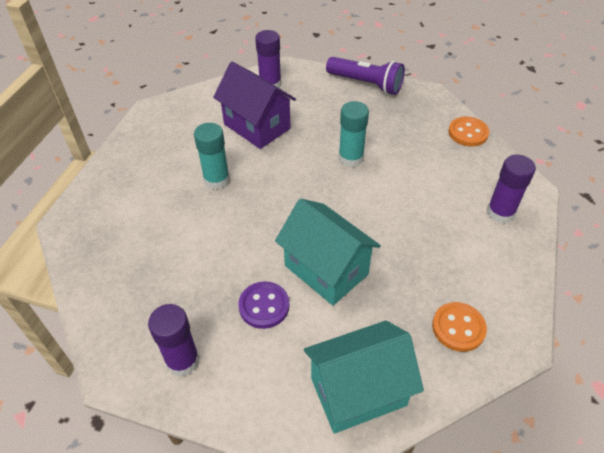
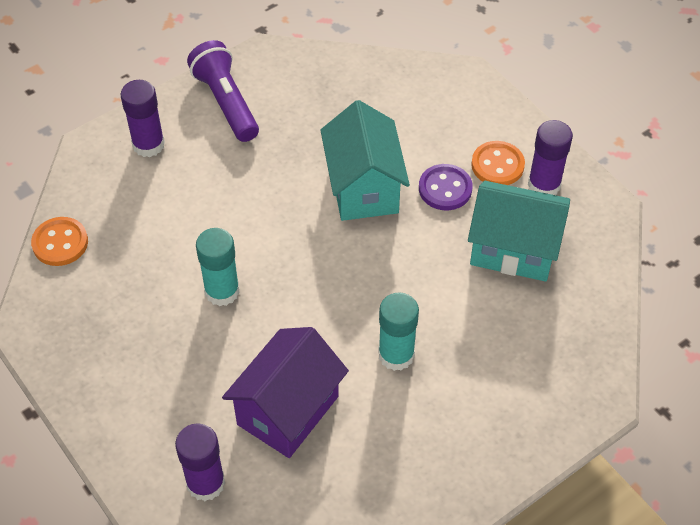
camera: 145 degrees left, 5 degrees up
purple house [213,62,296,149] -> purple house turned 45 degrees clockwise [222,327,349,458]
turquoise house [304,320,424,434] -> turquoise house moved to [468,181,570,282]
purple flashlight [326,57,405,95] -> purple flashlight moved to [187,40,259,142]
orange button [432,302,487,352] -> orange button moved to [471,141,525,185]

